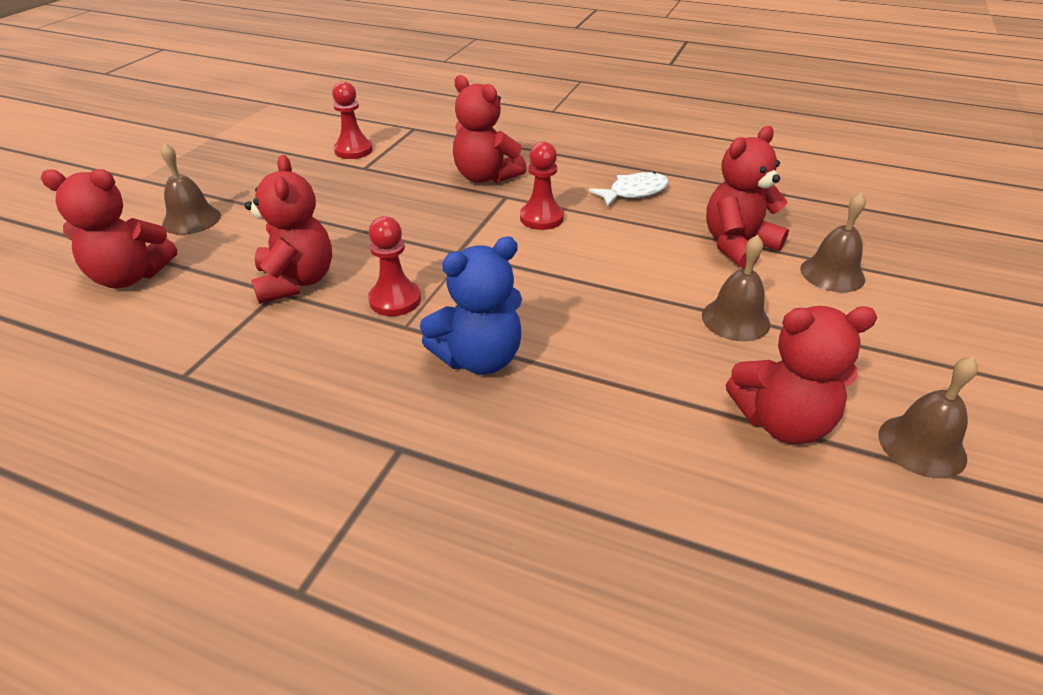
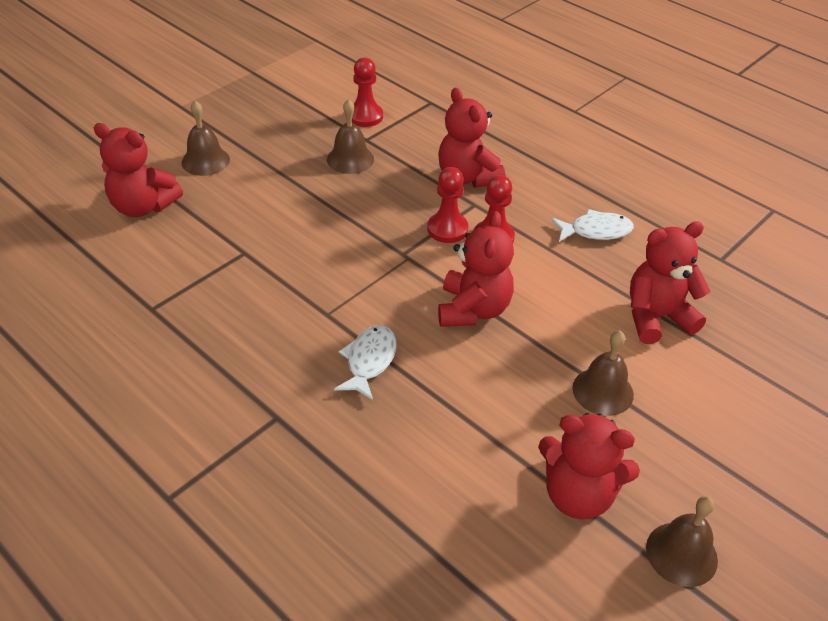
camera: 20 degrees right, 5 degrees up
red teddy bear [245,155,332,304] -> red teddy bear moved to [438,211,514,327]
red pawn [368,216,421,316] -> red pawn moved to [427,167,468,243]
blue teddy bear [420,236,522,375] -> white fish [334,325,396,400]
brown bell [800,192,866,292] -> brown bell moved to [327,99,374,174]

